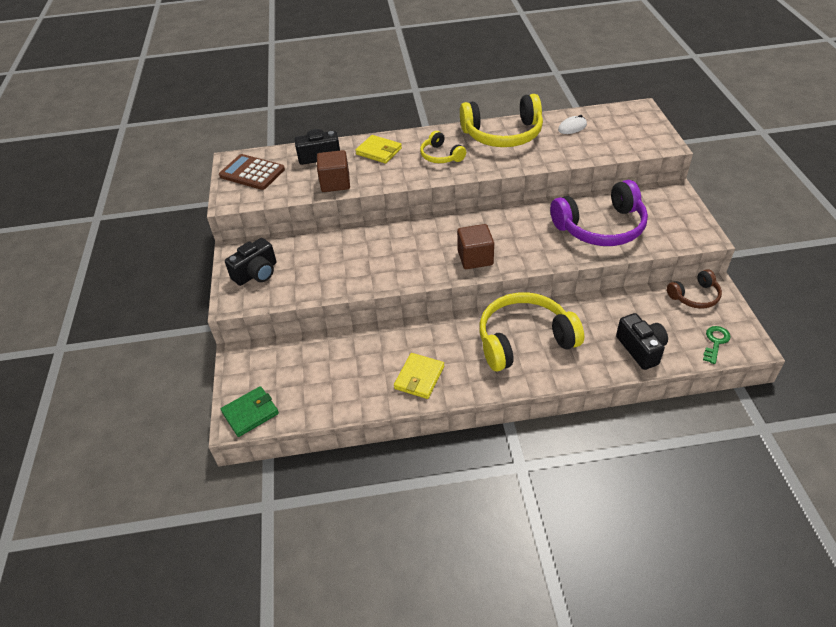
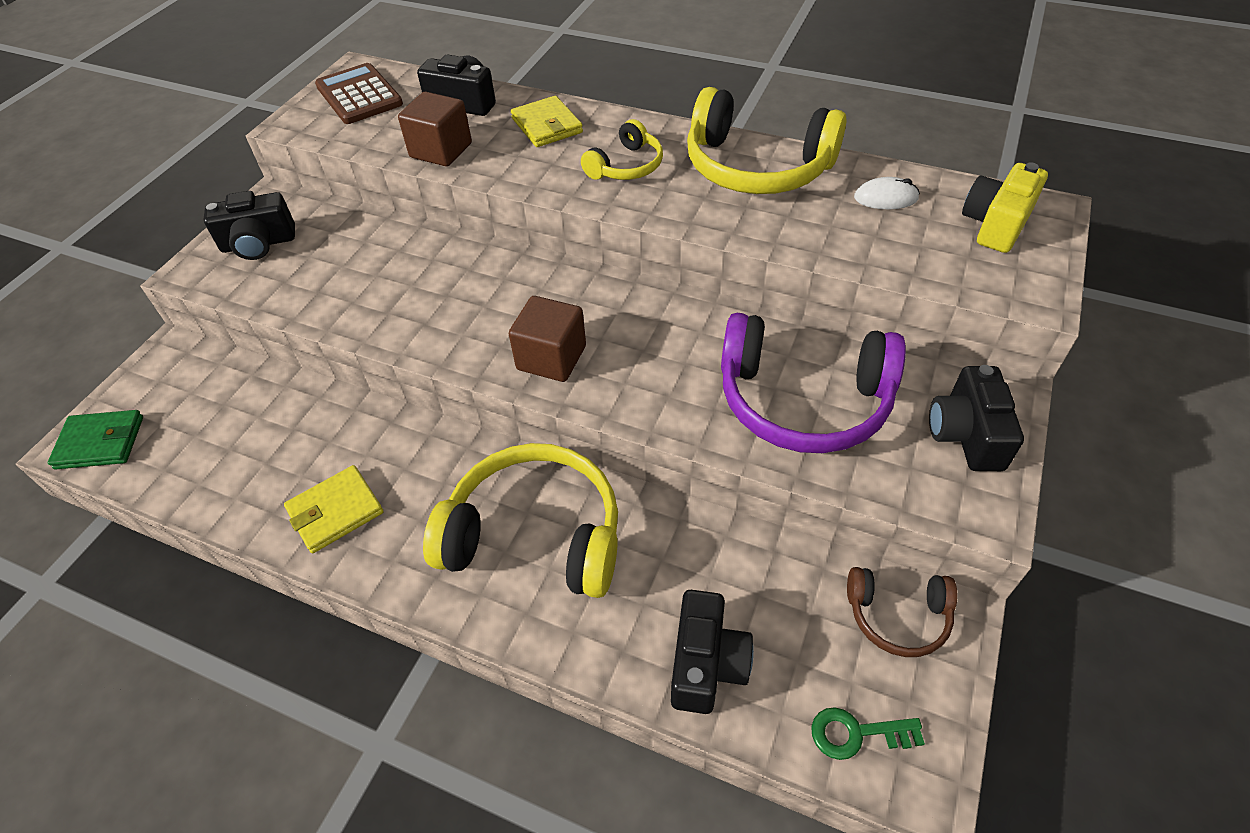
camera: 30 degrees right, 5 degrees up
yellow headphones [420,131,466,163] -> yellow headphones turned 135 degrees counterclockwise [581,119,663,180]
green key [703,326,731,364] -> green key turned 150 degrees counterclockwise [811,707,925,760]
none -> black camera [929,365,1024,471]
none -> yellow camera [962,162,1048,253]

